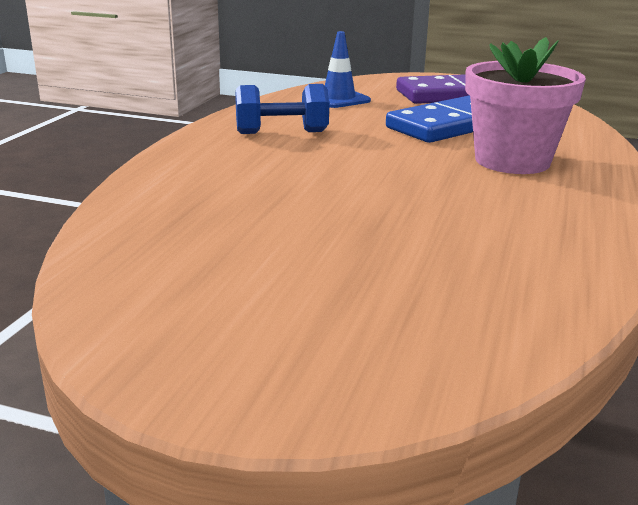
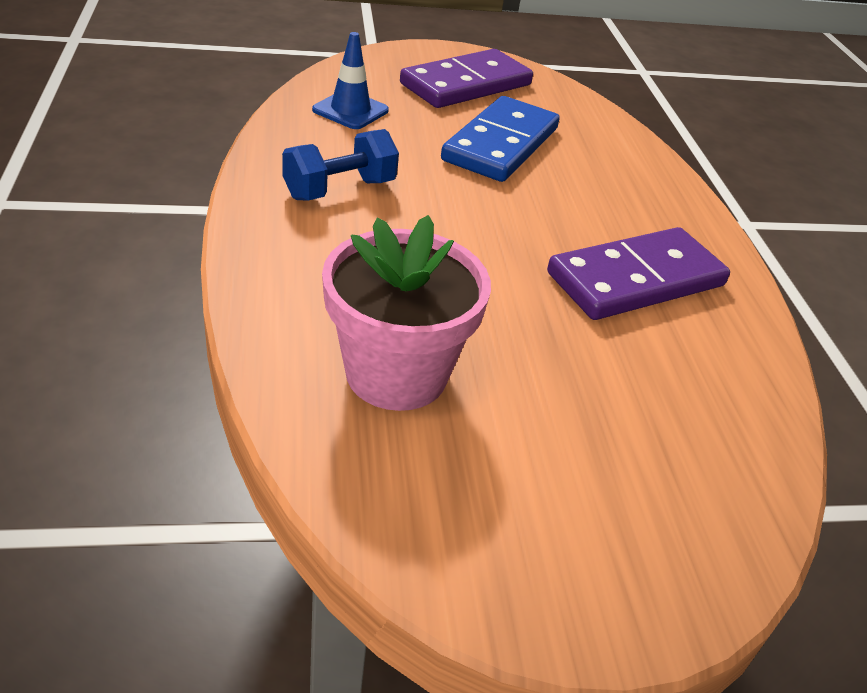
camera: 30 degrees left, 15 degrees up
pink flower pot [465,37,586,174] -> pink flower pot moved to [322,215,491,411]
none -> purple domino [547,227,730,320]

